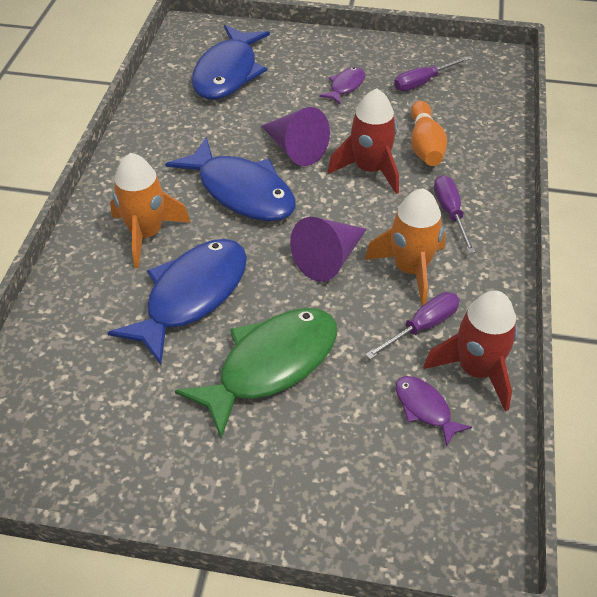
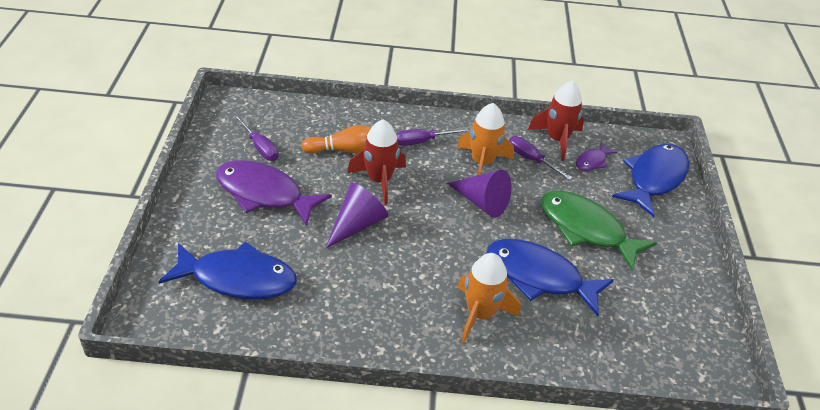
camera: 100 degrees left, 5 degrees down
blue fish [165,137,296,221] -> blue fish moved to [612,144,689,217]
purple fish [319,67,365,104] -> purple fish [216,160,332,226], size x2.11

